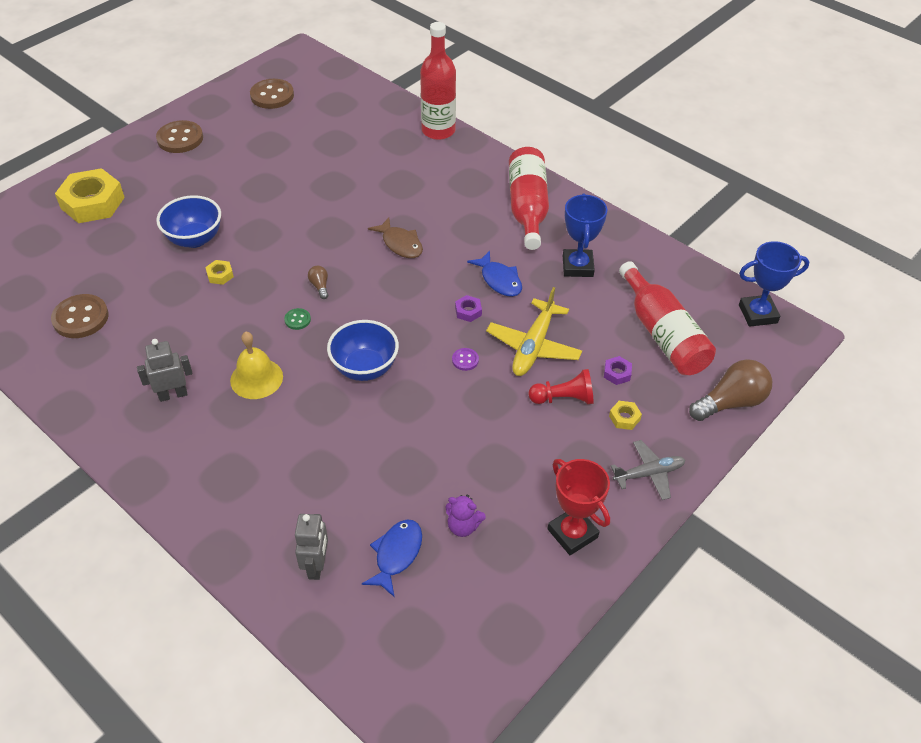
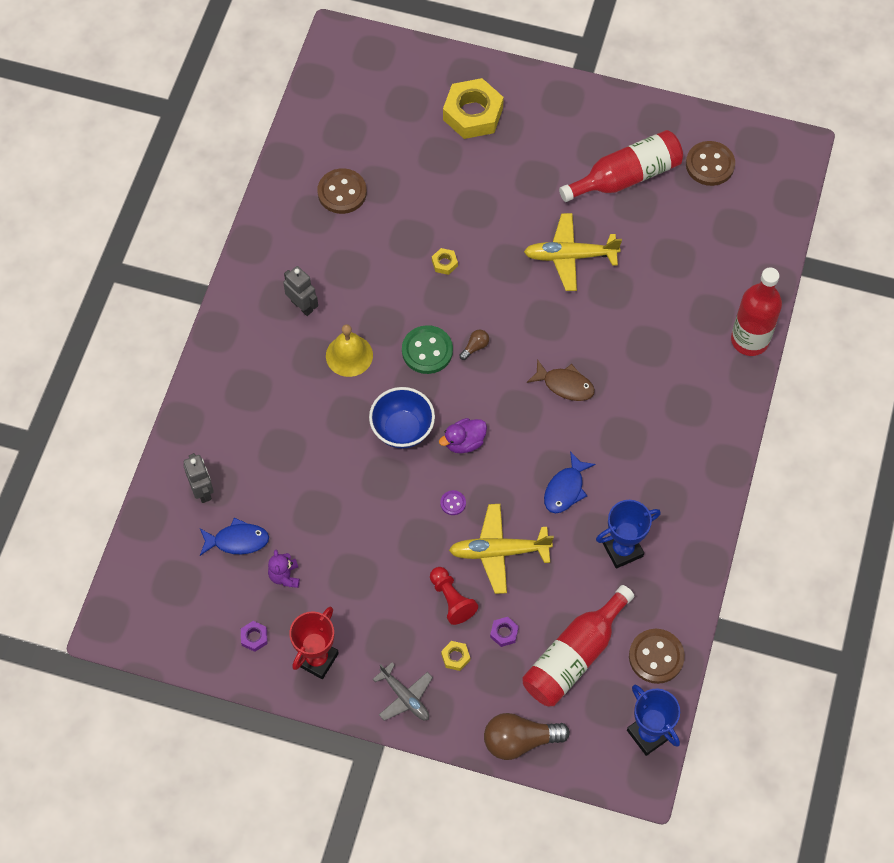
camera: 65 degrees right, 15 degrees up
brown button [156,120,203,153] -> brown button moved to [629,629,685,684]
blue bowl [156,195,221,248] -> none
green button [284,308,311,330] -> green button [402,325,453,374], size x2.07
grey robot [295,514,328,580] -> grey robot turned 90 degrees counterclockwise [183,453,214,503]
brown fish [368,217,423,258] -> brown fish turned 90 degrees counterclockwise [527,359,595,401]
purple nut [455,295,482,322] -> purple nut moved to [241,621,268,652]
red bottle [509,147,549,250] -> red bottle moved to [559,130,683,202]
brown light bulb [689,359,772,421] -> brown light bulb turned 135 degrees clockwise [484,713,570,760]
none -> purple duck [439,418,487,454]
none -> yellow plane [524,213,622,291]

